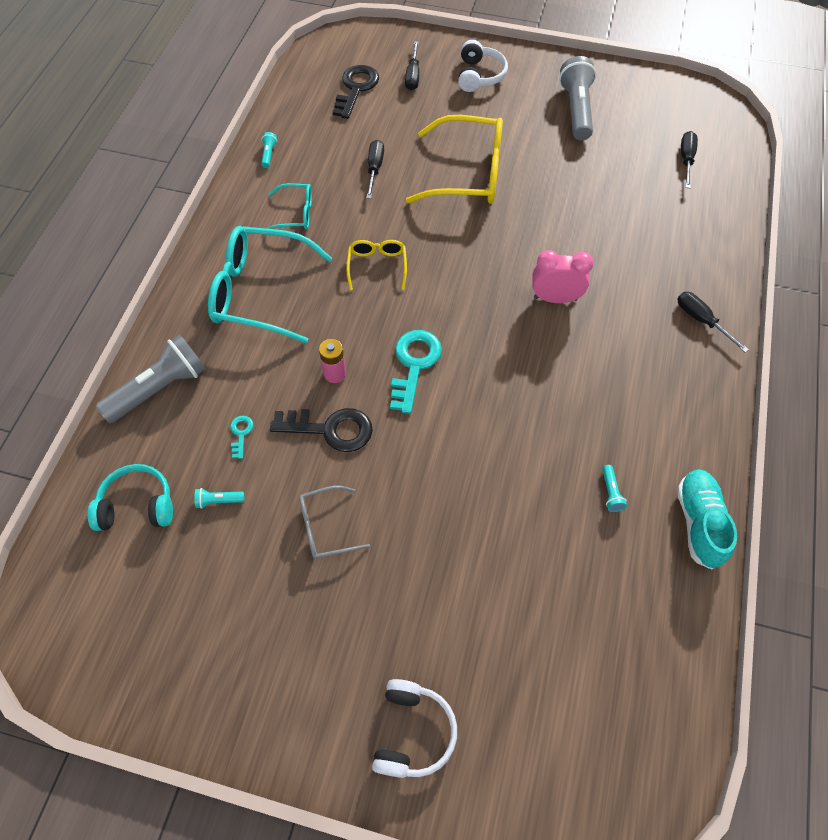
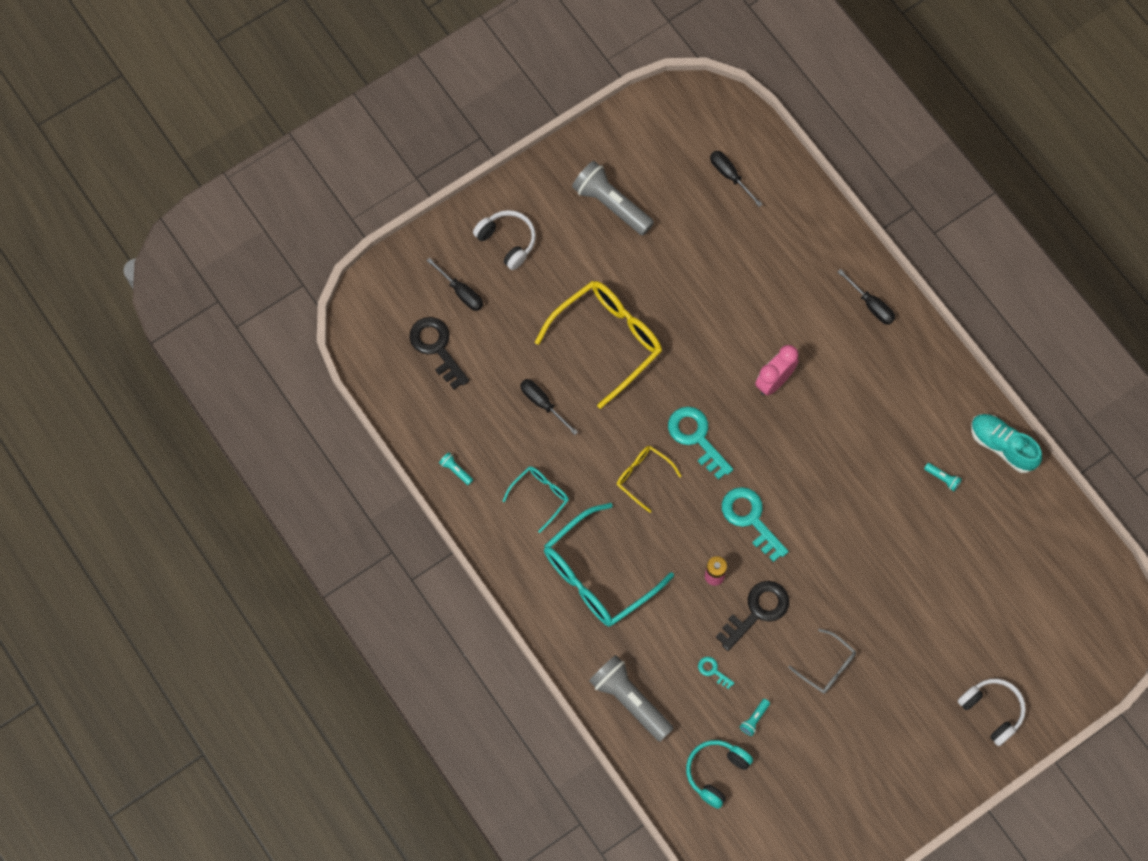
camera: 50 degrees left, 10 degrees up
grey flashlight [96,334,206,423] -> grey flashlight turned 45 degrees counterclockwise [589,655,674,742]
grey glasses [299,486,370,559] -> grey glasses turned 75 degrees counterclockwise [788,629,856,694]
black screwdriver [677,292,749,353] -> black screwdriver turned 135 degrees counterclockwise [838,269,895,325]
none -> turquoise key [668,407,733,480]

